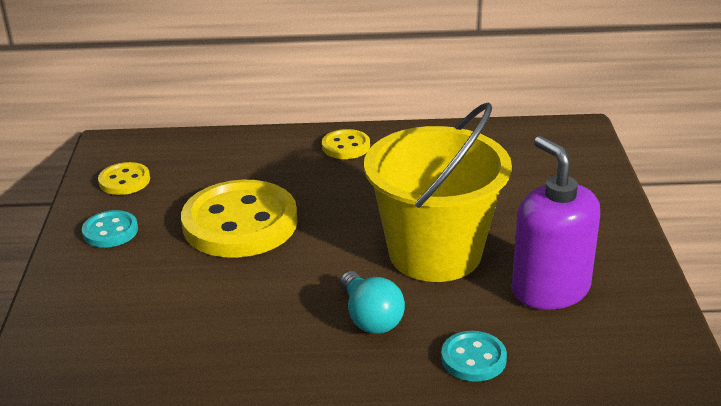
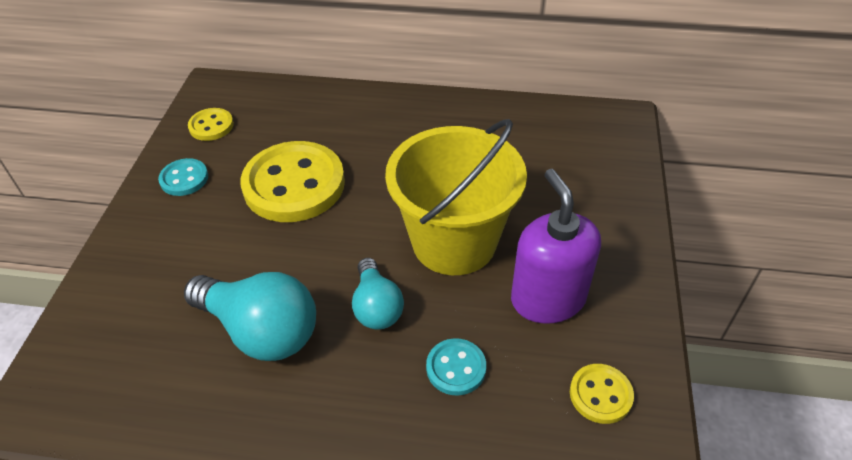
camera: 10 degrees right, 15 degrees up
yellow button [322,129,370,159] -> yellow button moved to [570,364,634,424]
none -> turquoise light bulb [184,272,316,361]

